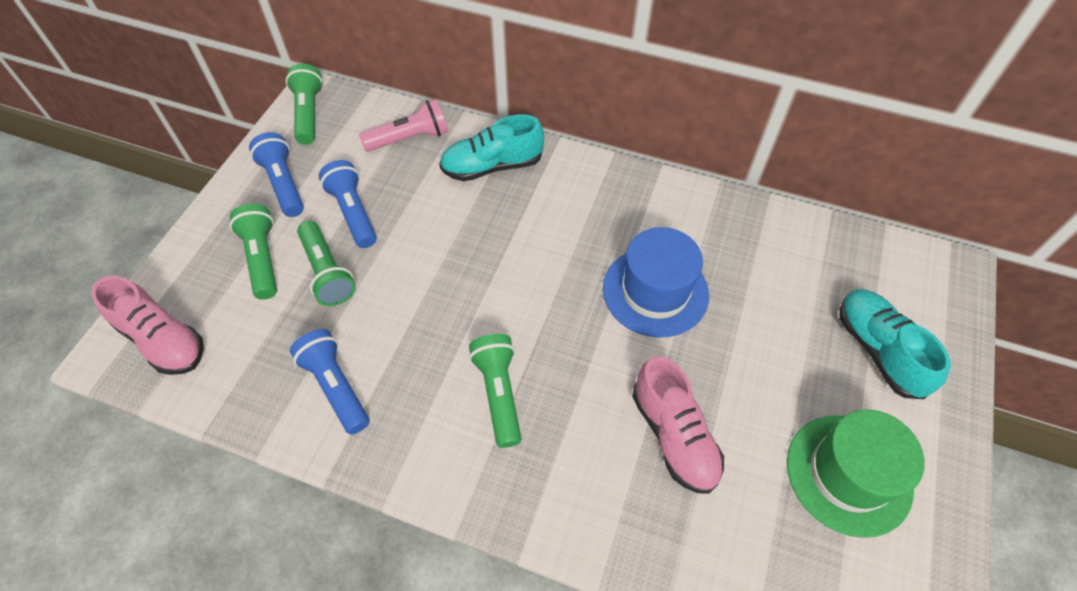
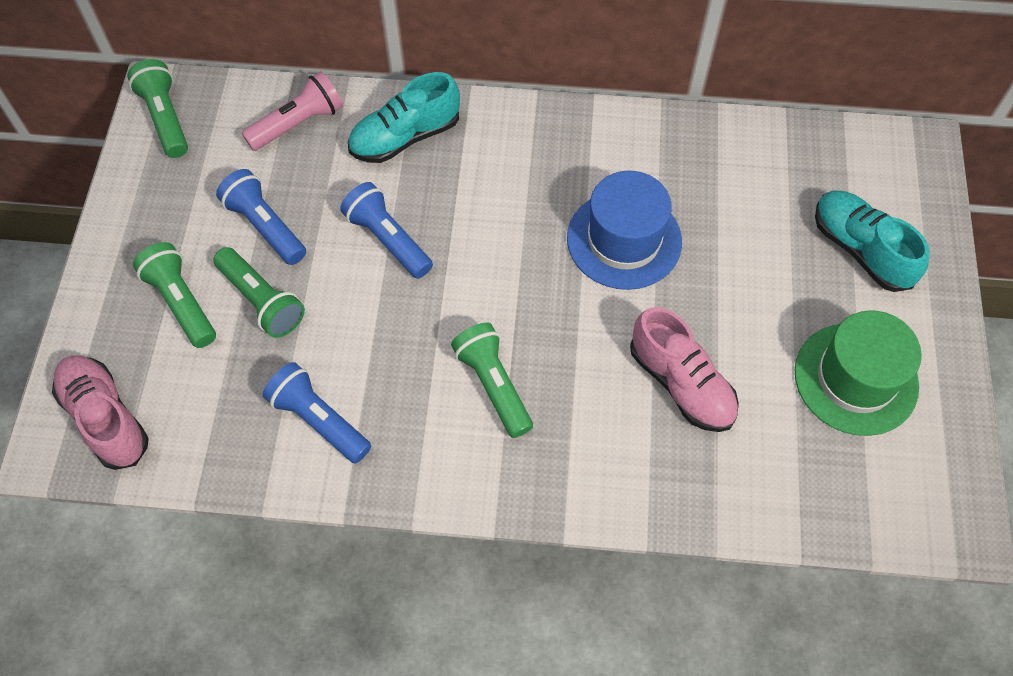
camera: 15 degrees left, 5 degrees up
pink shoe [91,275,204,375] -> pink shoe turned 150 degrees counterclockwise [52,355,149,470]
blue flashlight [249,132,304,217] -> blue flashlight moved to [340,182,433,279]

